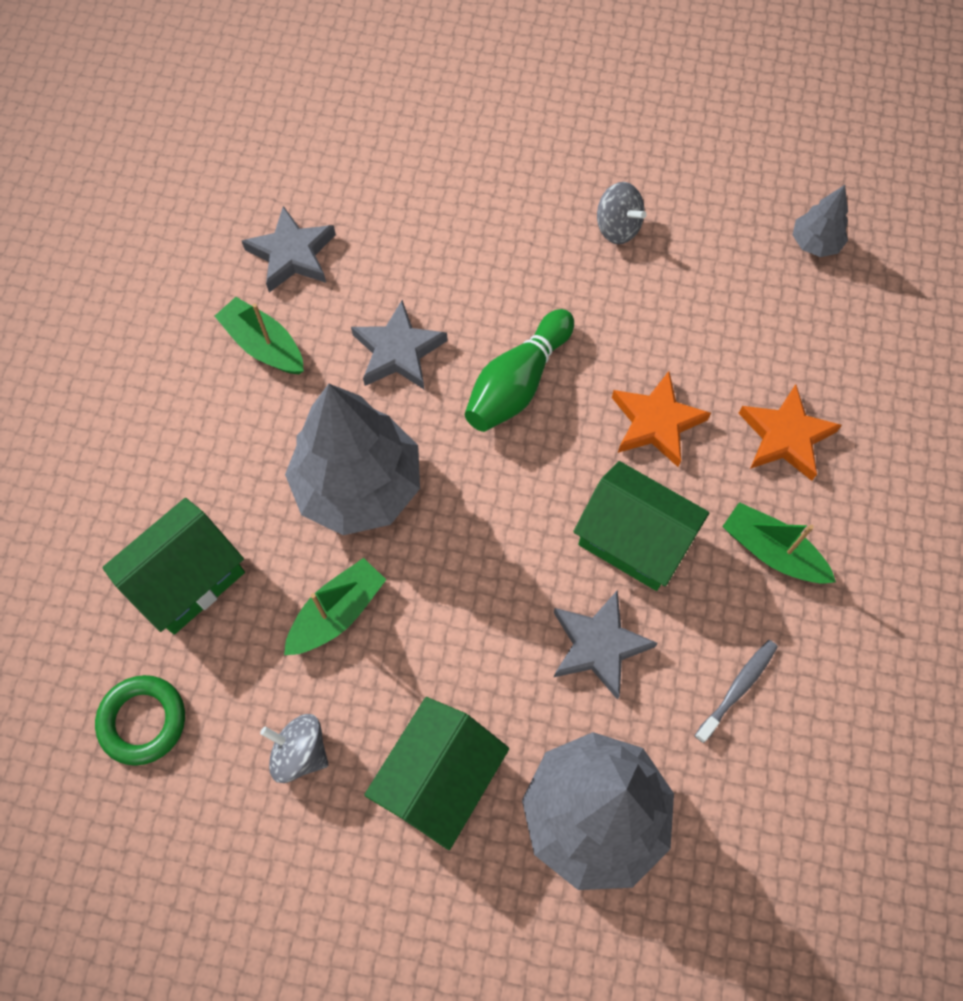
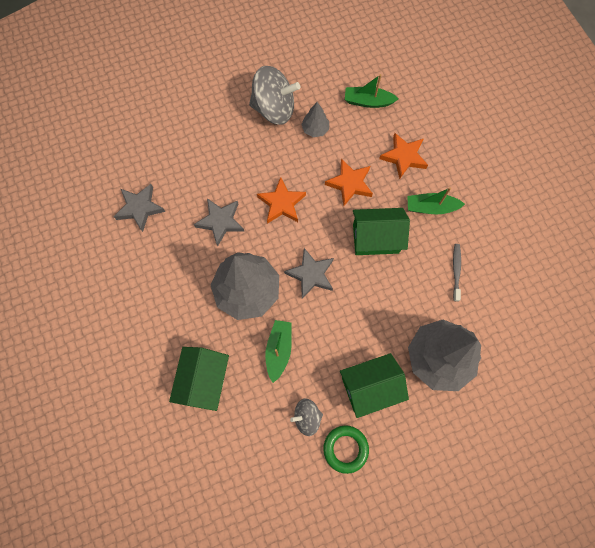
camera: 35 degrees left, 5 degrees up
green ring [95,675,185,766] -> green ring moved to [323,425,369,474]
green boat [215,297,304,374] -> green boat moved to [345,74,399,108]
green house [364,697,509,850] -> green house turned 75 degrees clockwise [340,353,409,418]
green bowling pin [465,309,574,432] -> orange star [257,177,306,224]
grey star [554,590,658,700] -> grey star moved to [284,248,334,299]
grey spinning top [597,182,647,244] -> grey spinning top [249,66,300,125], size x1.86
grey tree [792,185,848,257] -> grey tree moved to [301,102,329,137]

